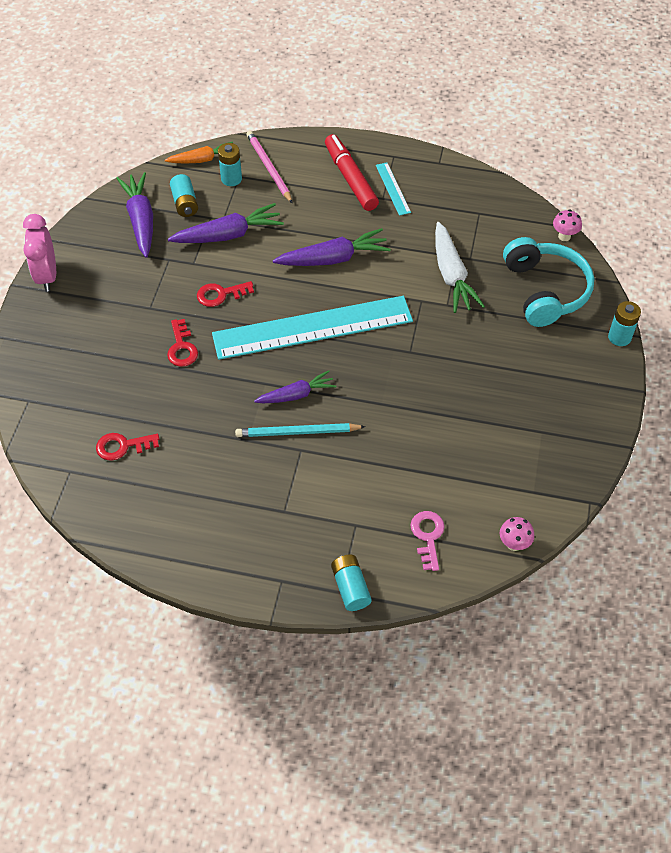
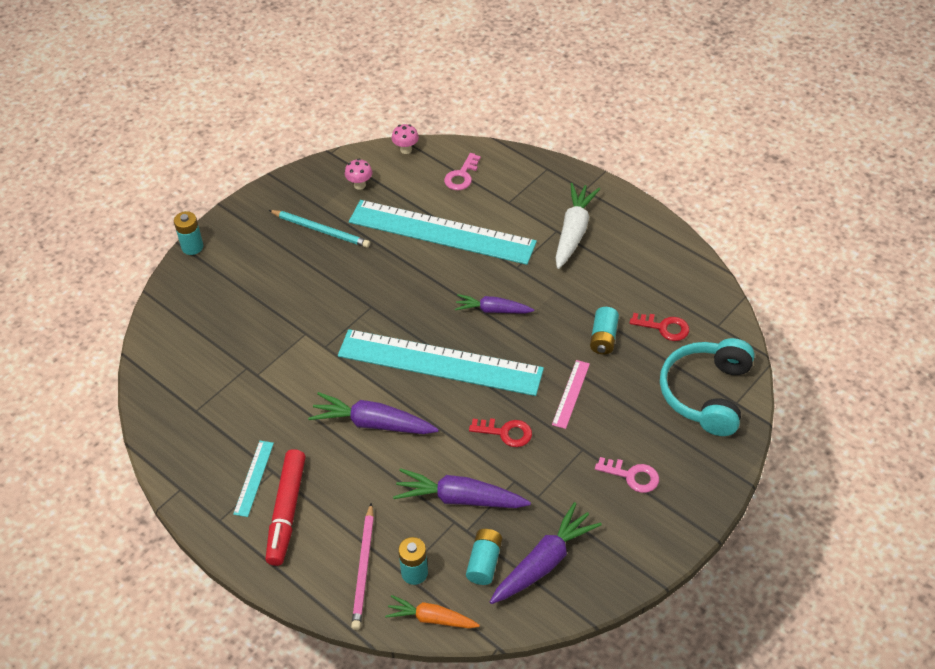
camera: 150 degrees left, 5 degrees down
pink clock [23,214,56,292] -> none
purple carrot [116,172,153,258] -> purple carrot turned 150 degrees counterclockwise [490,502,602,604]
red key [167,319,198,367] -> pink ruler [552,360,590,429]
turquoise pencil [235,423,365,437] -> turquoise pencil moved to [269,210,370,248]
turquoise battery [331,555,372,611] -> turquoise battery moved to [590,307,619,355]
white carrot [435,222,485,313] -> white carrot moved to [556,183,600,269]
turquoise headphones [503,237,594,327] -> turquoise headphones moved to [660,338,755,436]
pink mushroom [553,210,582,241] -> pink mushroom moved to [345,159,372,190]
none -> turquoise ruler [349,200,537,265]
none -> pink key [595,457,659,493]

